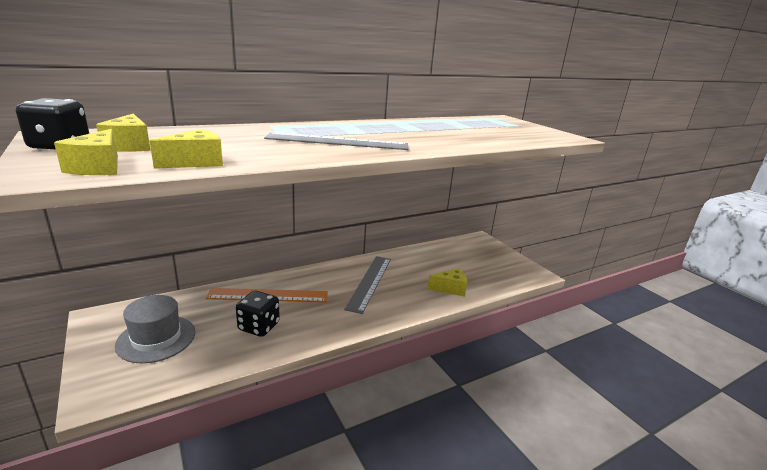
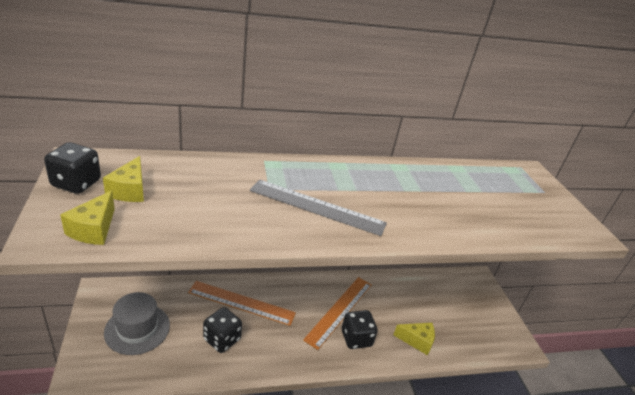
camera: 15 degrees right, 10 degrees up
yellow cheese [150,129,223,169] -> none
grey ruler [344,256,391,314] -> orange ruler [303,277,372,350]
none -> black dice [342,310,378,349]

